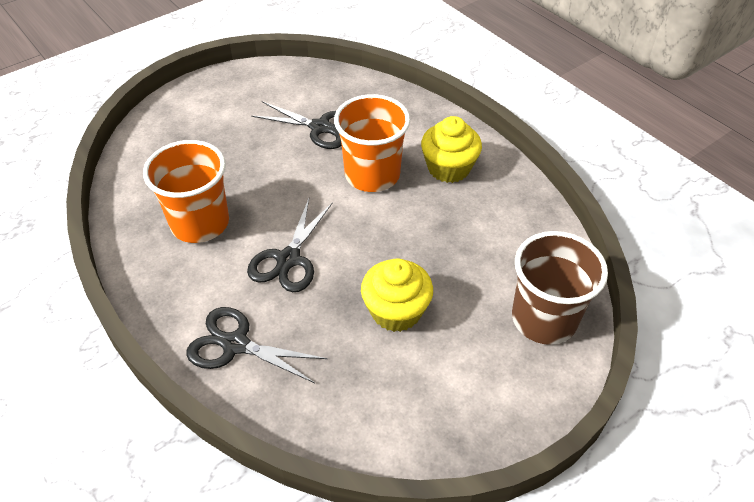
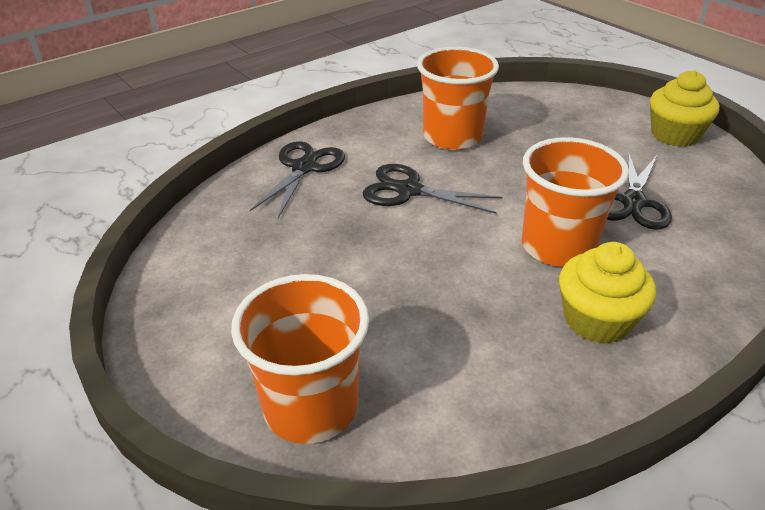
camera: 90 degrees right, 10 degrees down
yellow cupcake [361,258,433,332] -> yellow cupcake moved to [650,70,720,147]
brown cup [512,231,608,345] -> orange cup [231,274,369,444]

